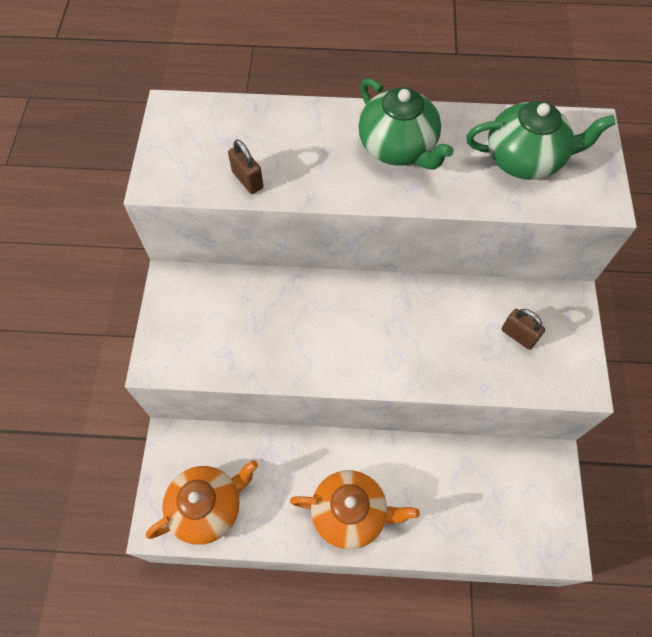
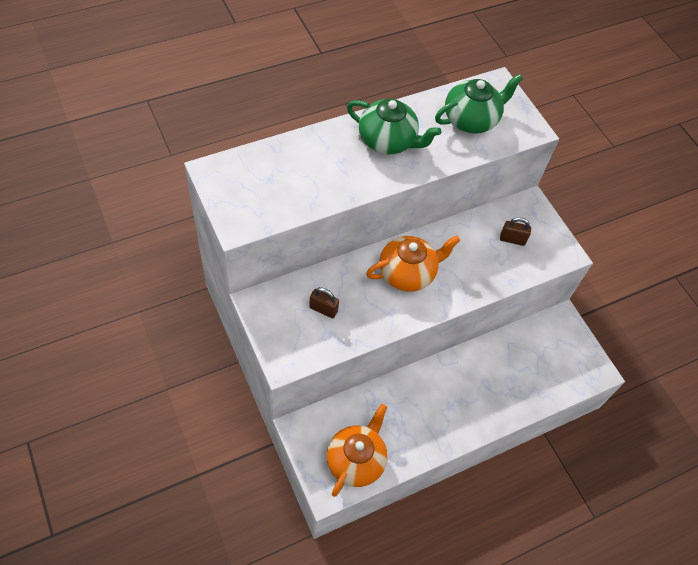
camera: 35 degrees left, 5 degrees down
brown padlock [228,139,263,194] -> brown padlock moved to [309,287,339,318]
orange teapot [290,470,420,549] -> orange teapot moved to [366,235,460,292]

